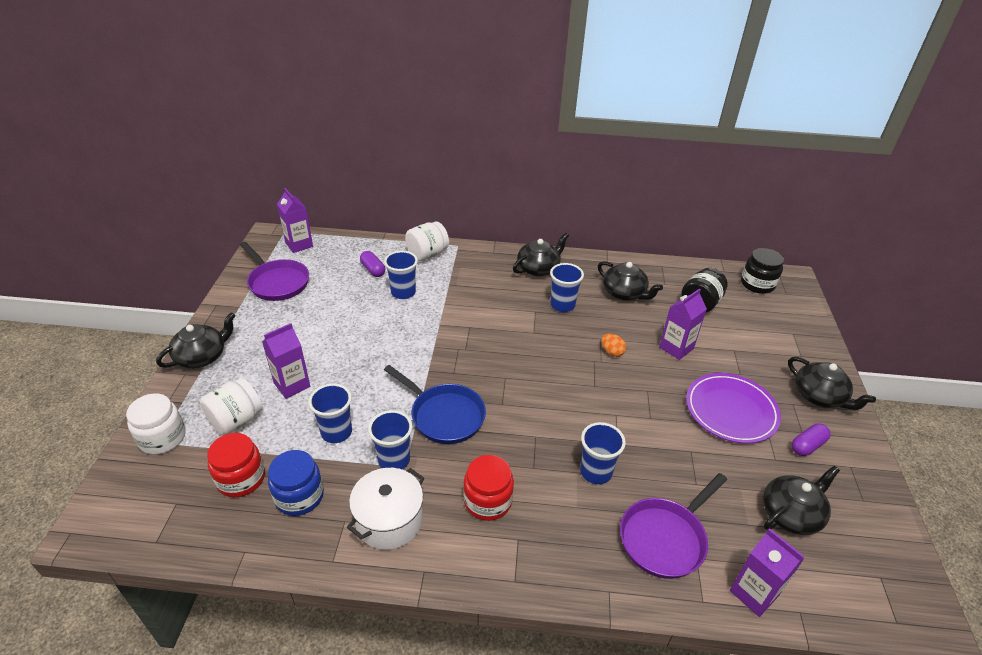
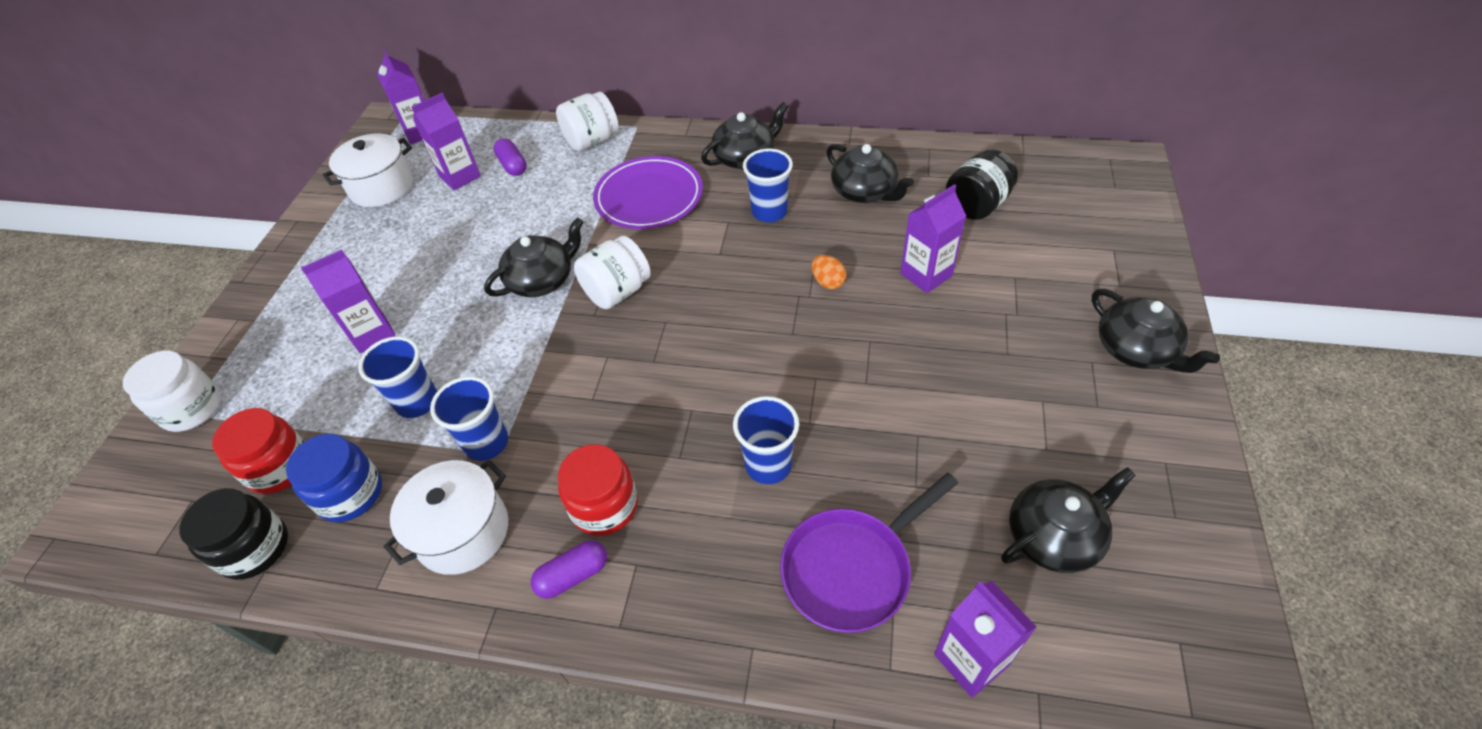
camera: 10 degrees right, 10 degrees up
black teapot [156,312,236,368] -> black teapot moved to [484,217,583,297]
white jar [200,378,263,435] -> white jar moved to [574,236,651,309]
purple pan [240,242,309,301] -> white pot [323,133,413,207]
blue cup [384,251,418,299] -> none
blue pan [384,365,486,444] -> none
purple plate [686,373,781,443] -> purple plate moved to [593,156,703,229]
black jar [741,248,784,294] -> black jar moved to [179,488,288,580]
purple capsule [792,424,830,456] -> purple capsule moved to [531,540,607,599]
none -> purple carton [411,93,481,190]

